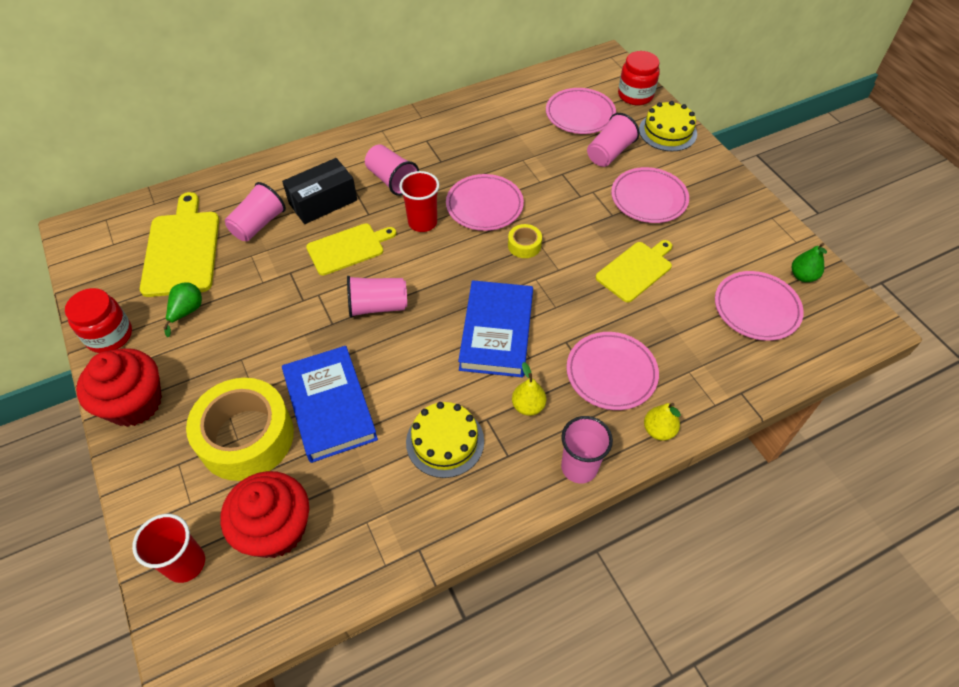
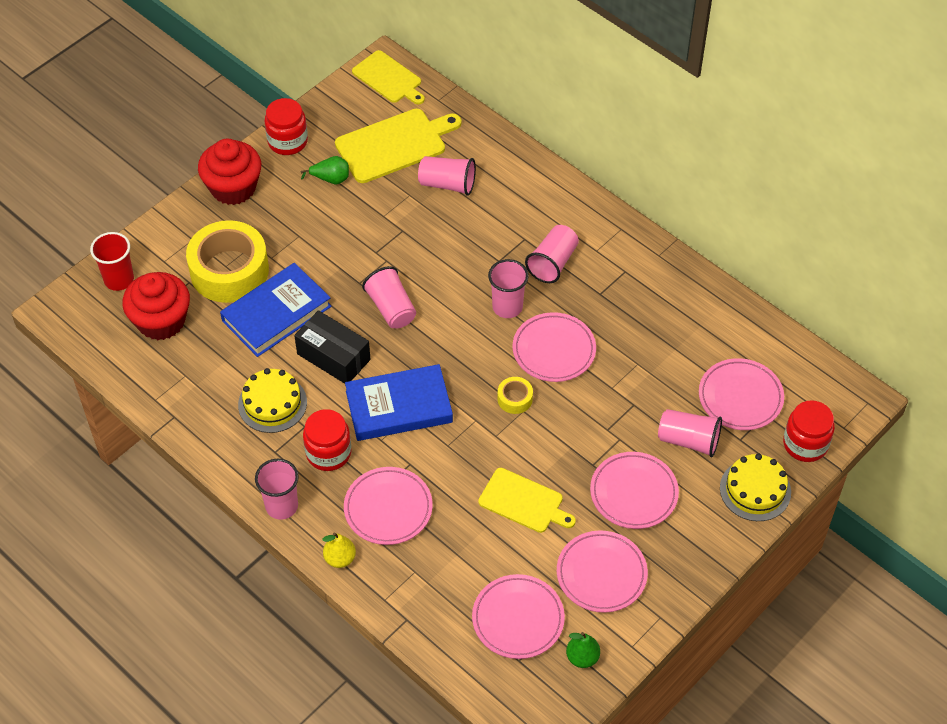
camera: 70 degrees right, 0 degrees up
black box [282,158,357,224] -> black box moved to [294,310,371,384]
yellow cutting board [306,223,396,275] -> yellow cutting board moved to [352,50,425,105]
red cup [399,171,439,232] -> pink cup [488,259,529,318]
yellow pear [512,362,546,416] -> red jar [303,409,352,471]
none -> pink plate [557,530,648,613]

